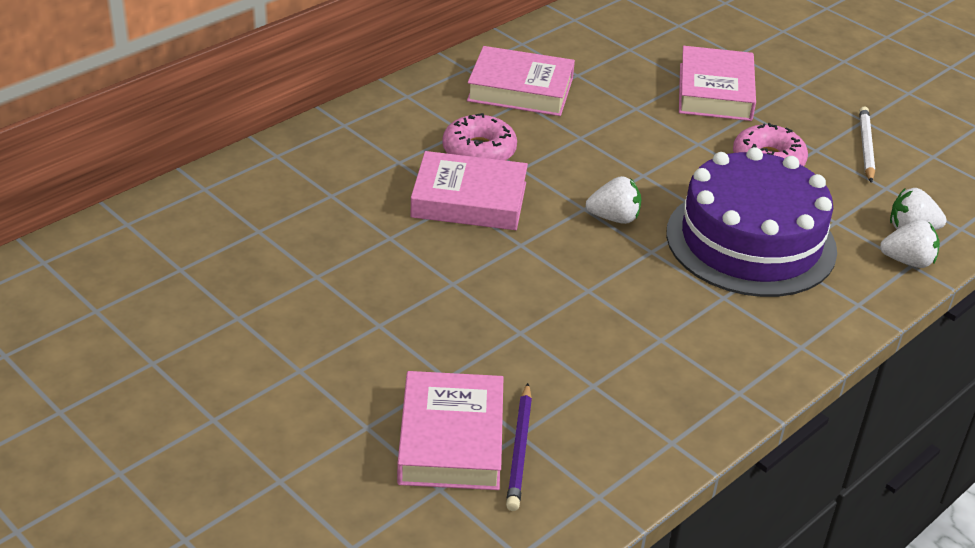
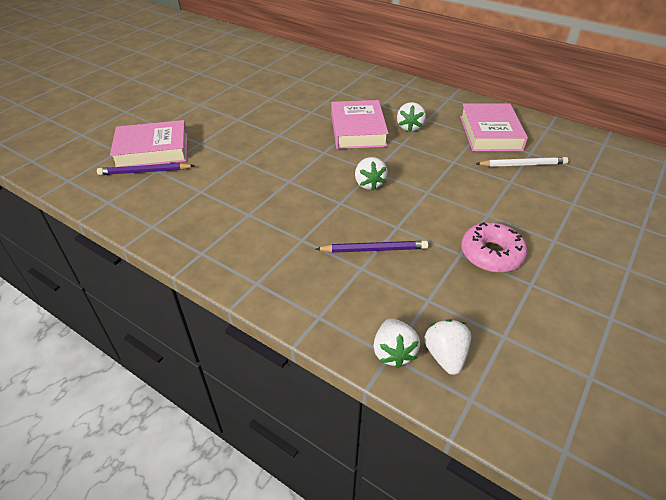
camera: 80 degrees right, 5 degrees up
pink donut [442,113,517,161] -> white strawberry [397,102,426,132]
purple cake [666,147,837,297] -> purple pencil [316,241,428,253]
pink book [679,46,756,121] -> none
white pencil [859,107,875,183] -> white pencil moved to [476,157,568,167]

